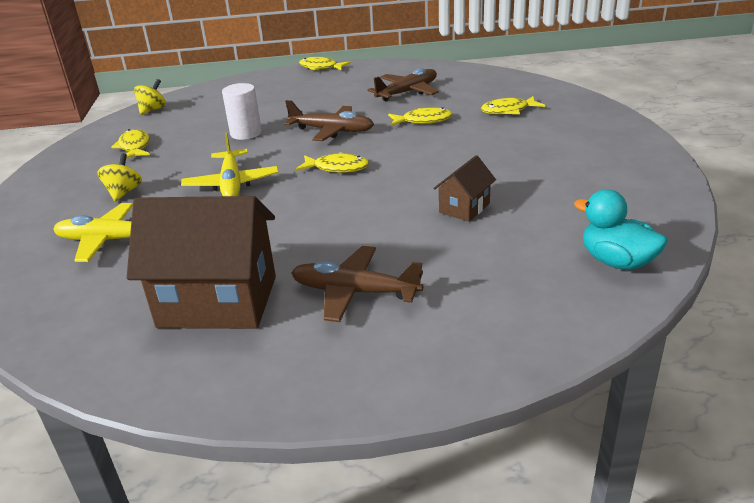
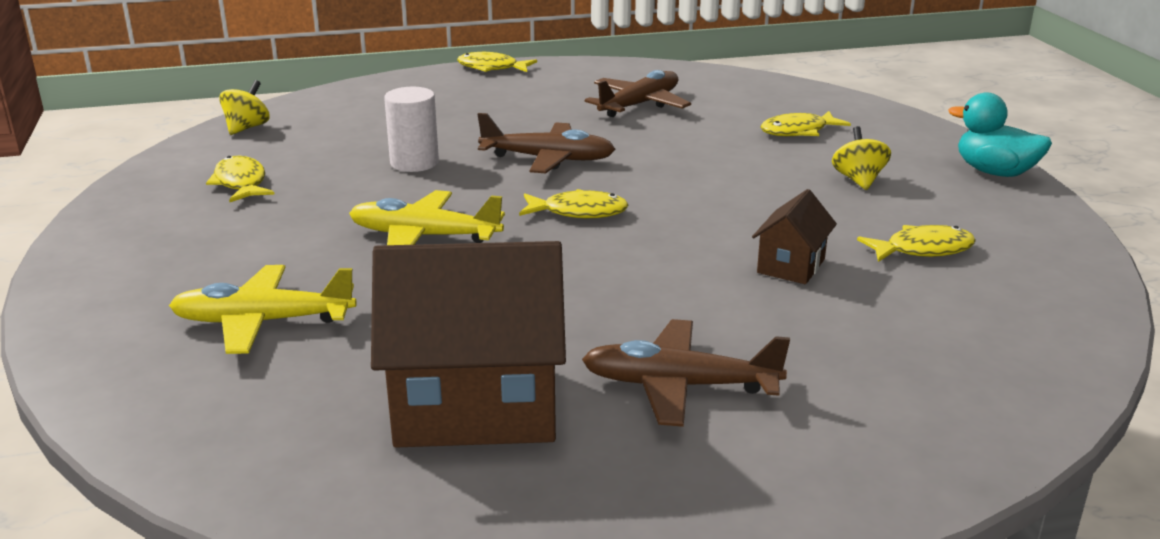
camera: 10 degrees left, 5 degrees down
yellow spinning top [97,153,142,202] -> yellow spinning top moved to [832,126,891,190]
yellow plane [181,133,279,196] -> yellow plane turned 120 degrees clockwise [349,190,505,245]
yellow fish [388,107,452,126] -> yellow fish moved to [857,225,976,262]
turquoise duck [574,189,668,270] -> turquoise duck moved to [948,92,1052,177]

